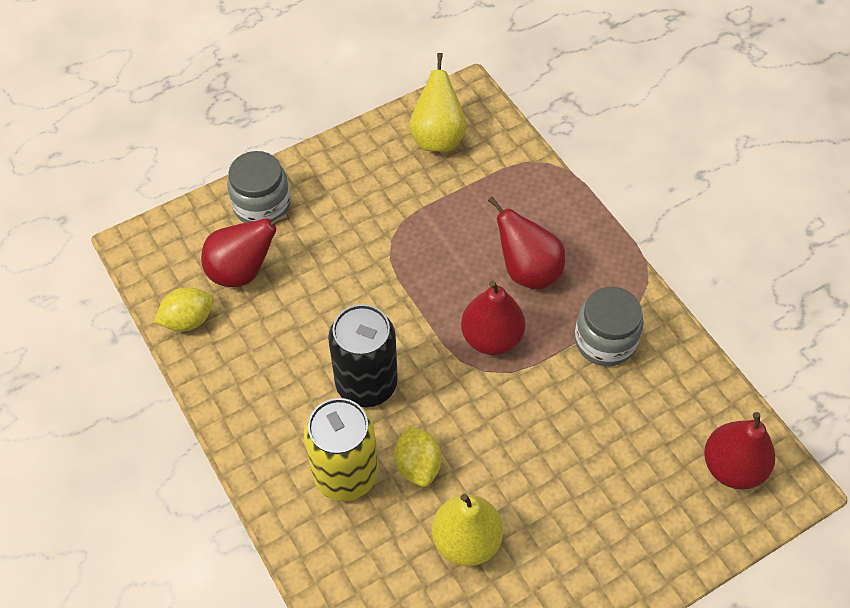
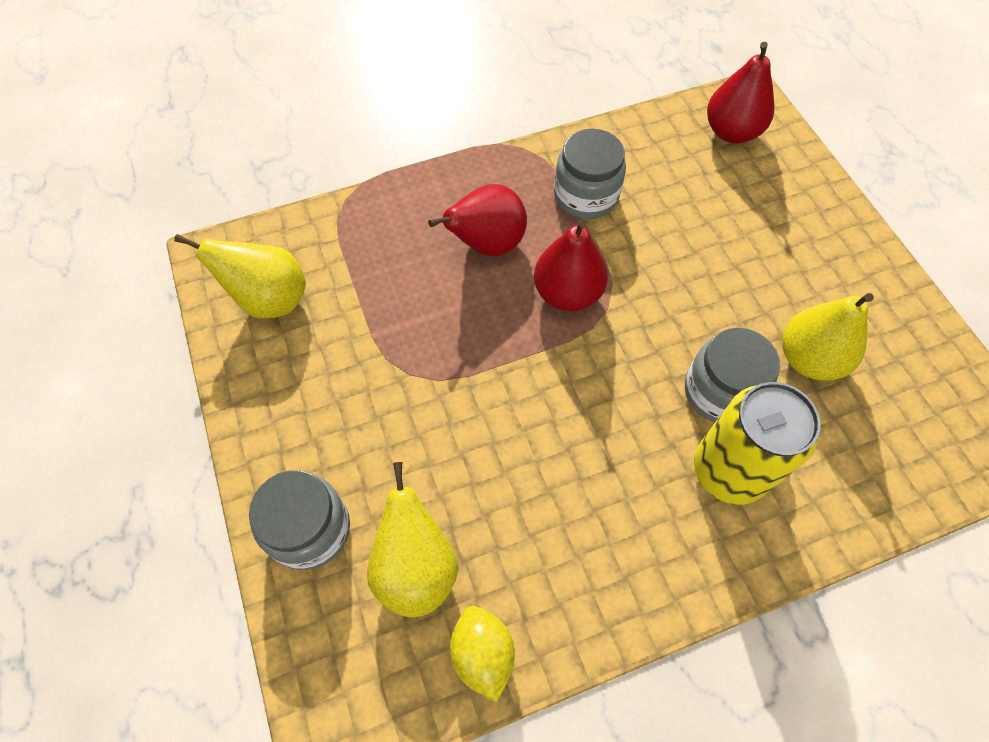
camera: 80 degrees left, 5 degrees up
red pear [201,213,289,287] -> yellow pear [367,462,458,617]
black can [328,304,398,407] -> none
yellow lemon [394,425,442,487] -> grey jar [685,328,780,422]

